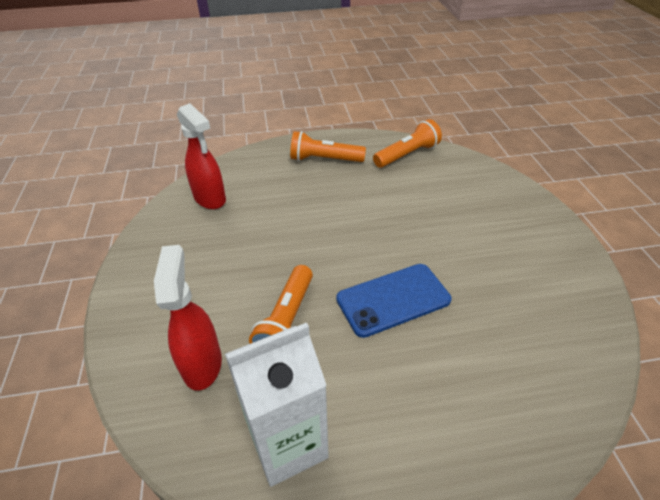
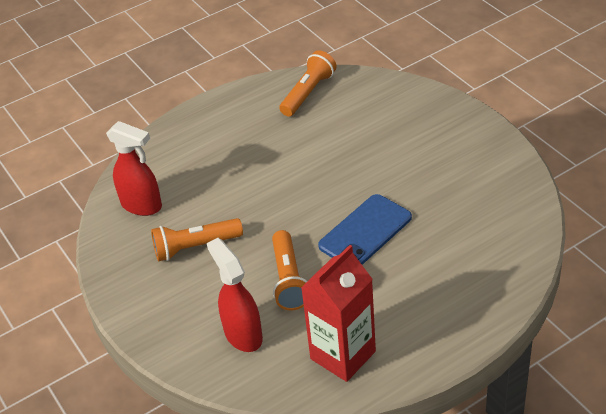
camera: 20 degrees left, 0 degrees up
white carton [225,322,329,487] -> red carton [301,245,376,382]
orange flashlight [290,131,366,162] -> orange flashlight moved to [151,218,243,261]

